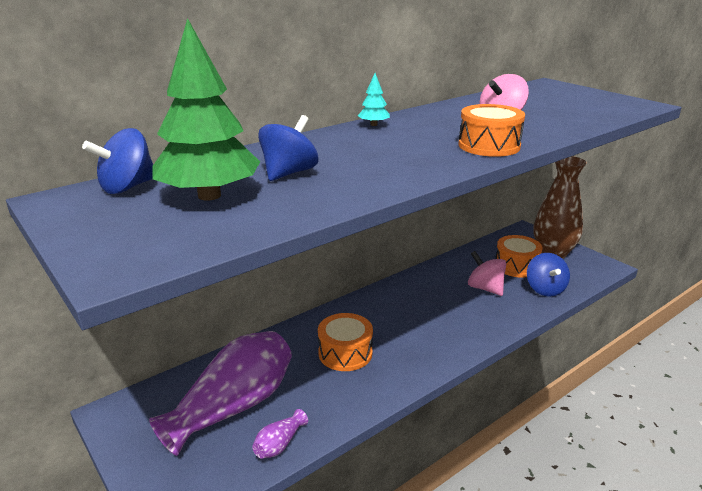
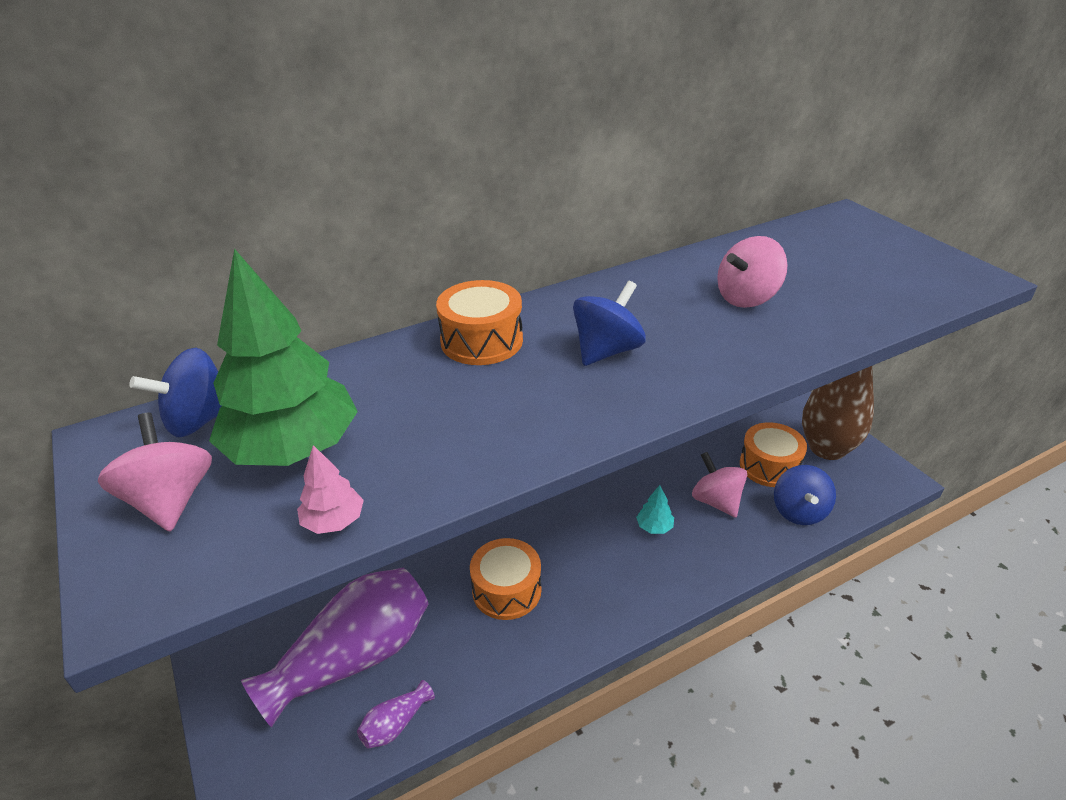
camera: 10 degrees right, 10 degrees up
blue spinning top [258,115,318,181] -> blue spinning top moved to [573,281,646,366]
turquoise tree [358,73,390,126] -> turquoise tree moved to [636,485,674,534]
orange drum [458,104,525,157] -> orange drum moved to [436,280,523,365]
none -> pink spinning top [98,413,212,532]
none -> pink tree [297,445,364,534]

